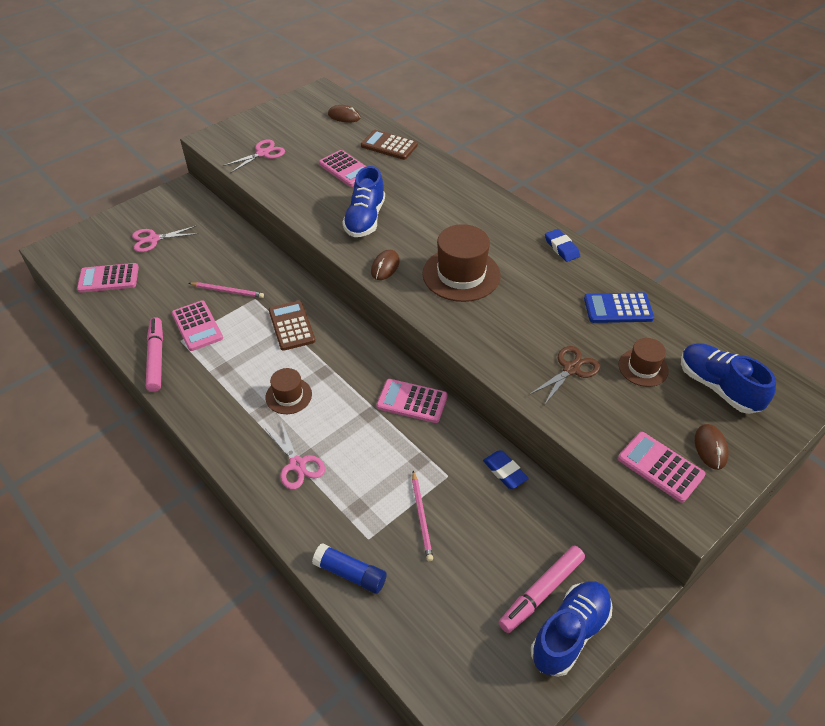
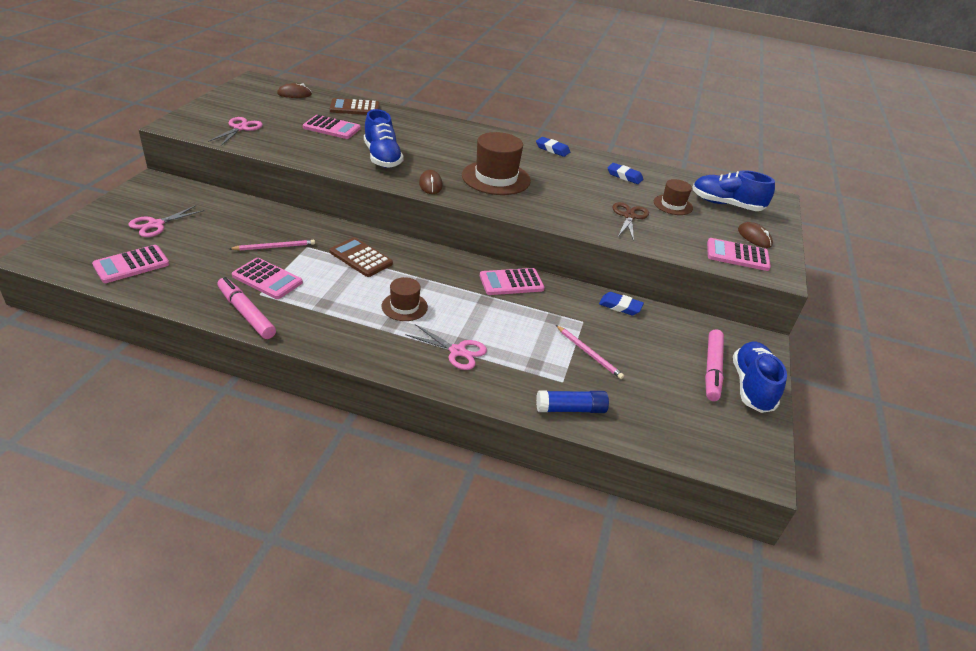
camera: 35 degrees left, 10 degrees down
blue calculator [584,293,654,323] -> blue eraser [607,163,643,184]

